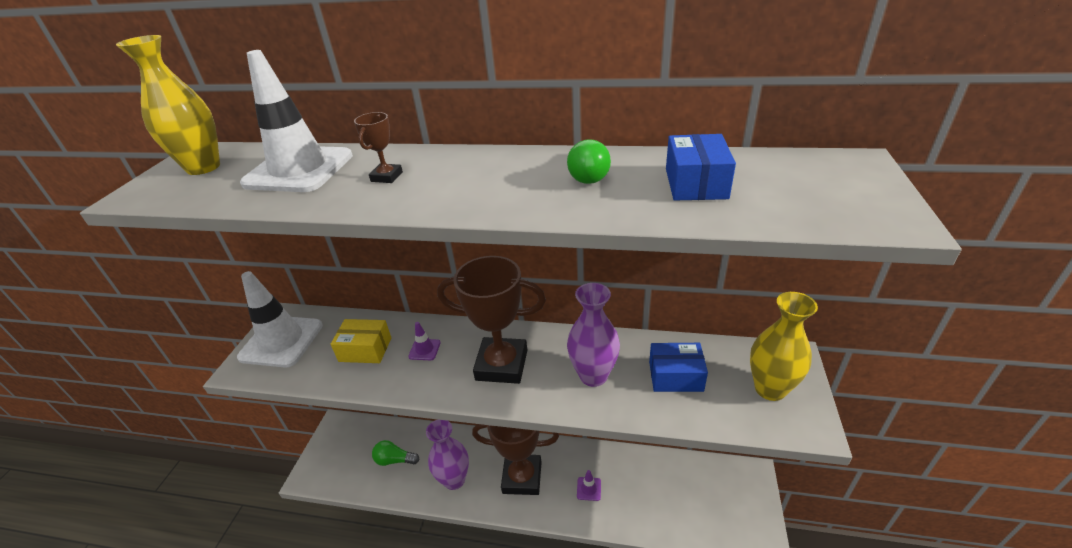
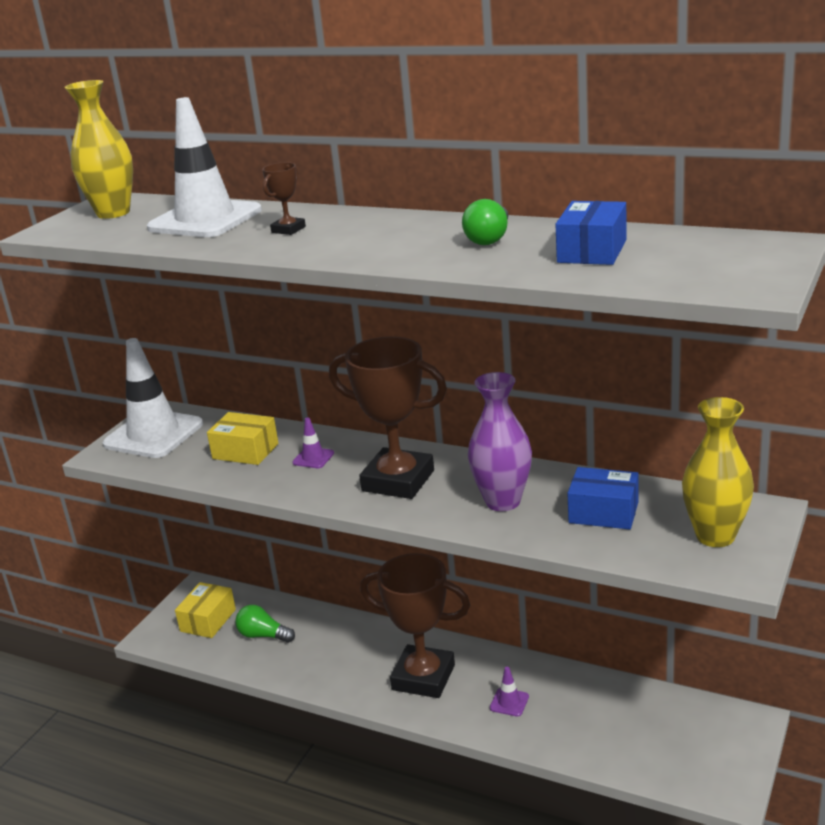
camera: 15 degrees right, 10 degrees down
purple vase [426,420,469,490] -> none
none -> yellow box [175,582,236,638]

